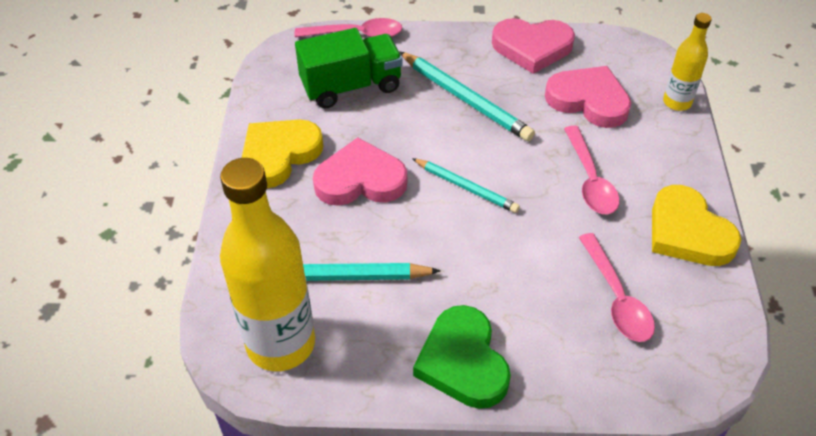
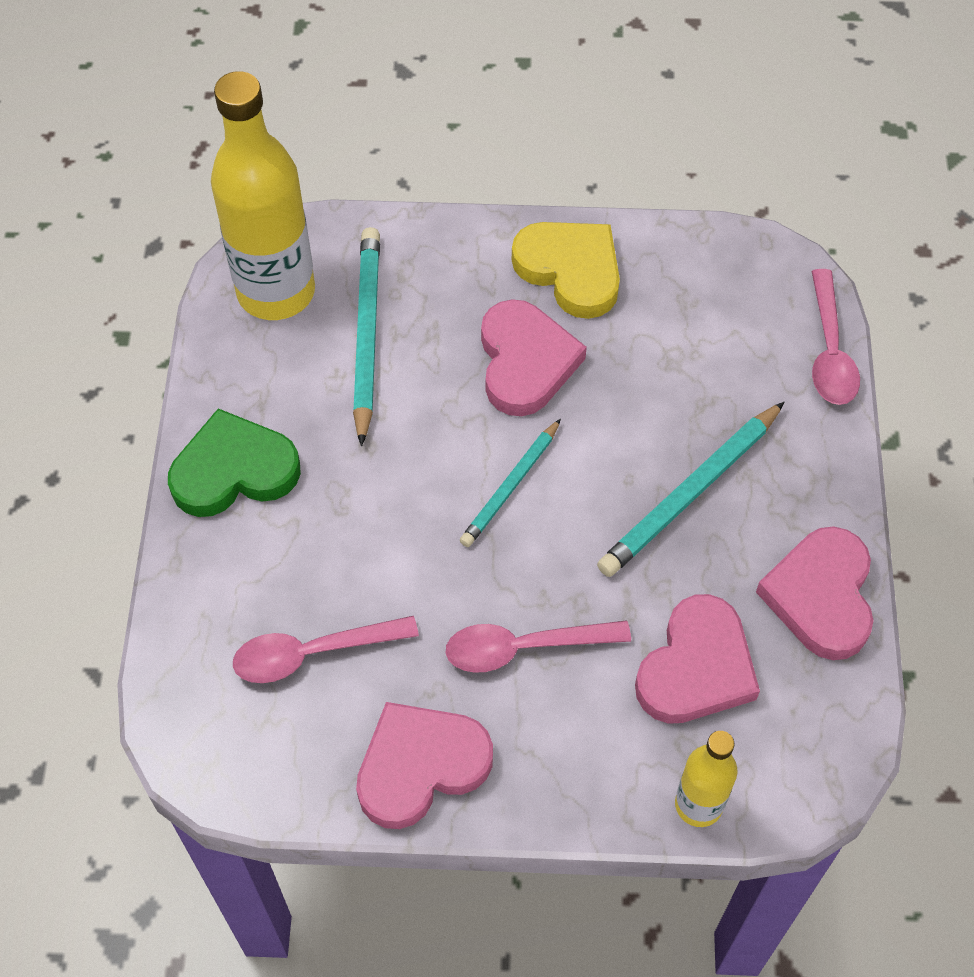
camera: 90 degrees right, 10 degrees up
green truck [295,28,403,108] -> none
yellow heart [652,185,741,266] -> pink heart [356,702,493,829]

